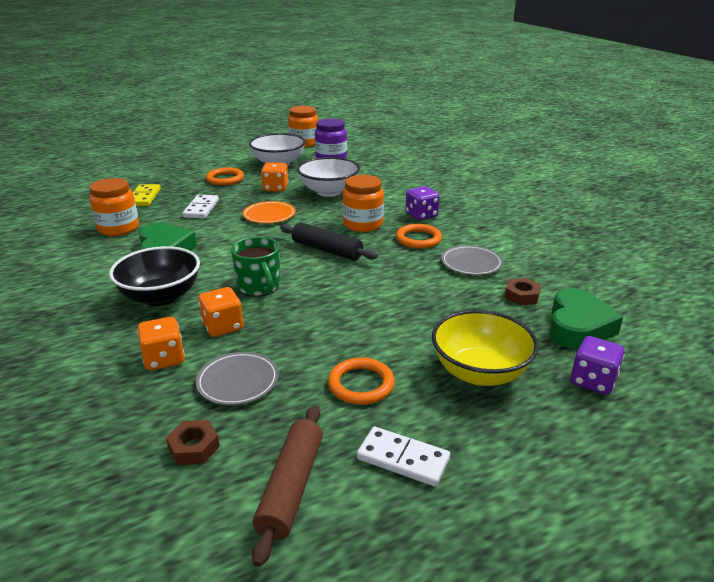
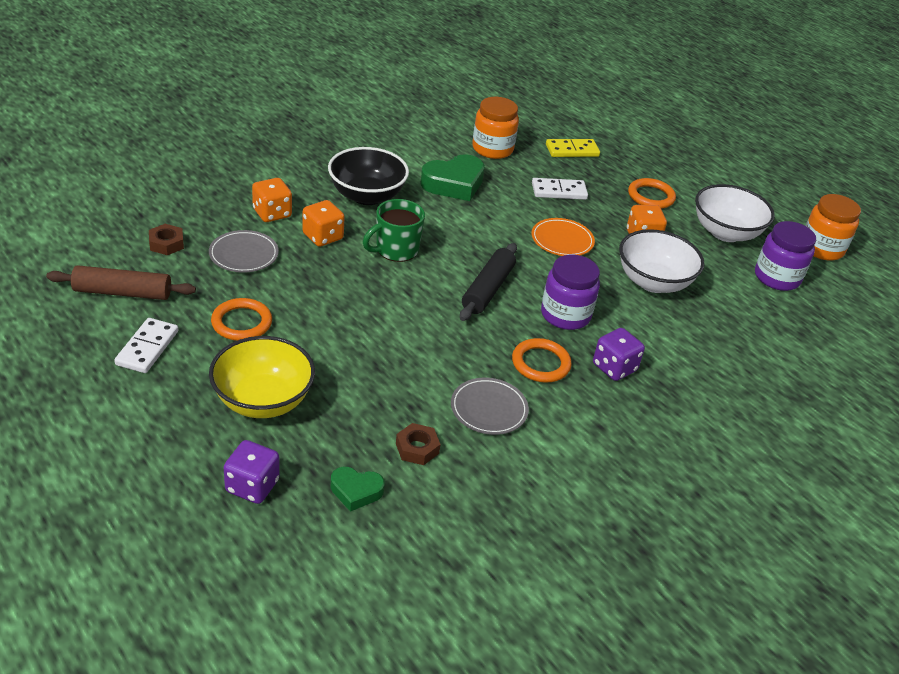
camera: 75 degrees right, 10 degrees up
orange jar [343,175,384,232] -> purple jar [541,255,600,330]
green heart [549,288,623,349] -> green heart [331,467,385,512], size x0.57

